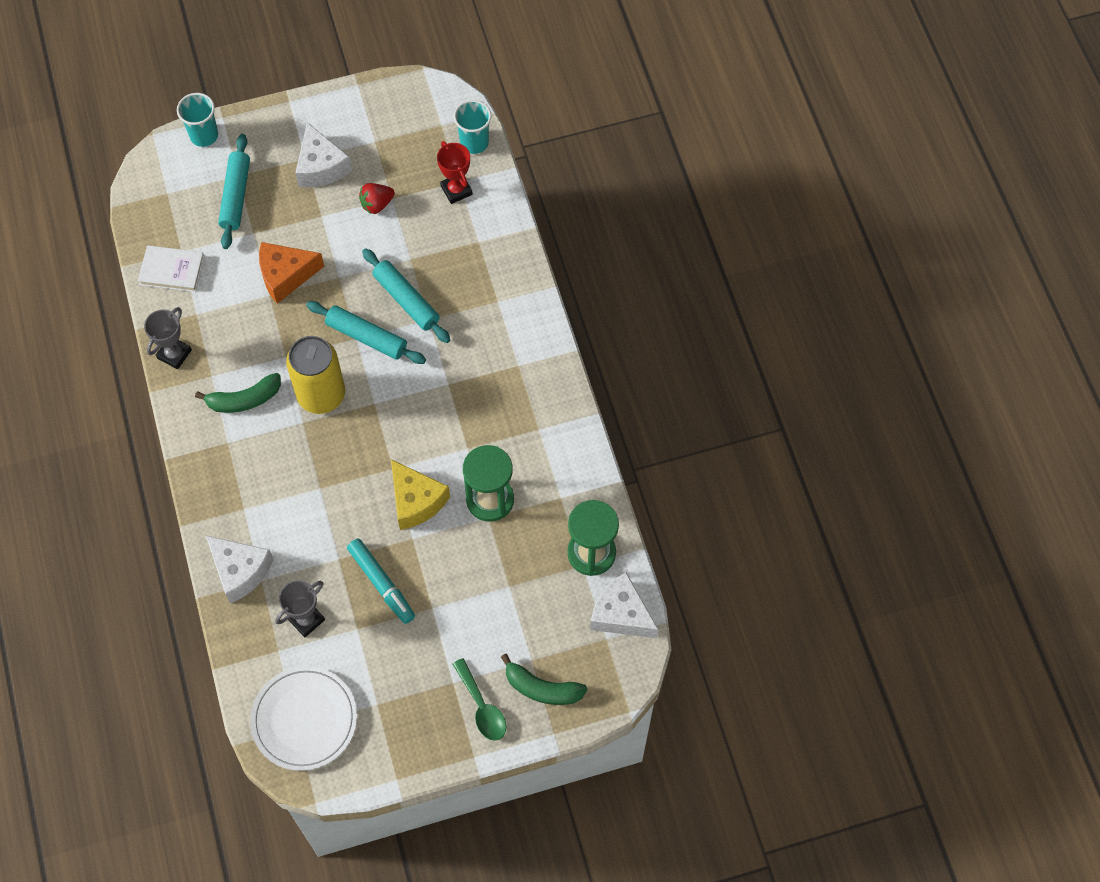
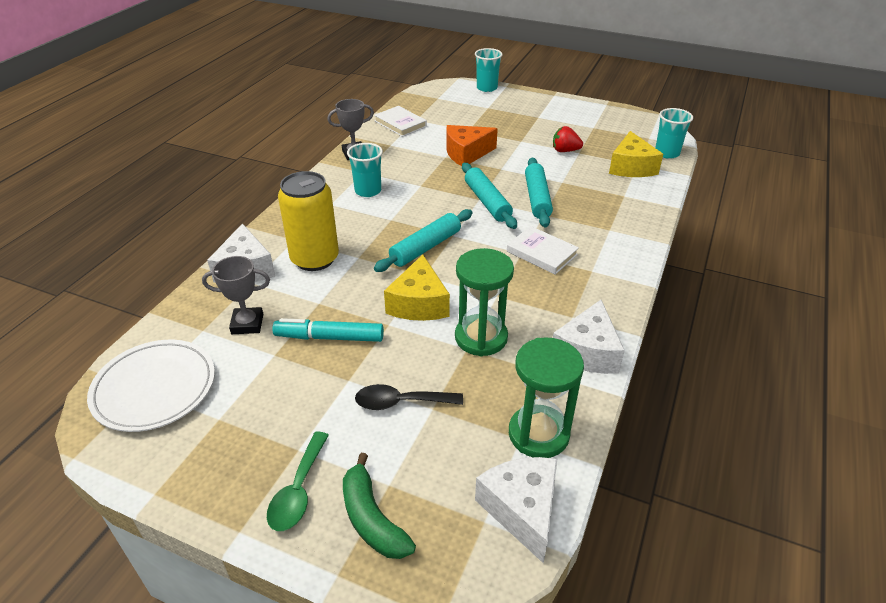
camera: 40 degrees right, 25 degrees down
green banana [195,373,281,413] -> turquoise cup [347,143,383,197]
turquoise rolling pin [218,134,250,249] -> turquoise rolling pin moved to [374,209,472,272]
orange cheese [259,242,324,303] -> orange cheese turned 45 degrees counterclockwise [446,125,498,166]
yellow can [286,336,345,414] -> yellow can moved to [278,171,339,271]
white cheese [295,122,352,187] -> white cheese moved to [553,300,625,374]
turquoise marker [347,539,415,624] -> turquoise marker turned 90 degrees clockwise [272,318,384,342]
red trophy [437,141,473,204] -> yellow cheese [609,131,663,177]
none -> black spoon [355,384,463,410]
none -> white book [507,226,579,275]

